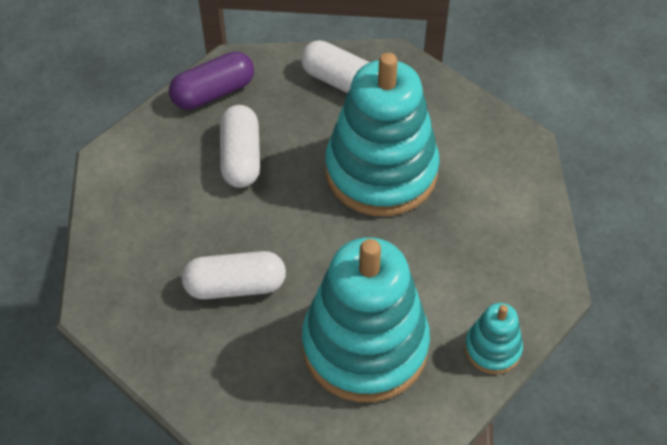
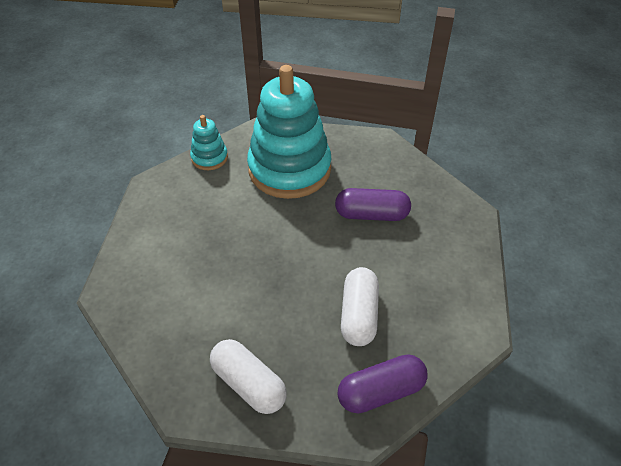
camera: 170 degrees left, 5 degrees down
white capsule [182,251,286,299] -> purple capsule [335,188,411,221]
turquoise stacking toy [325,53,440,216] -> none

